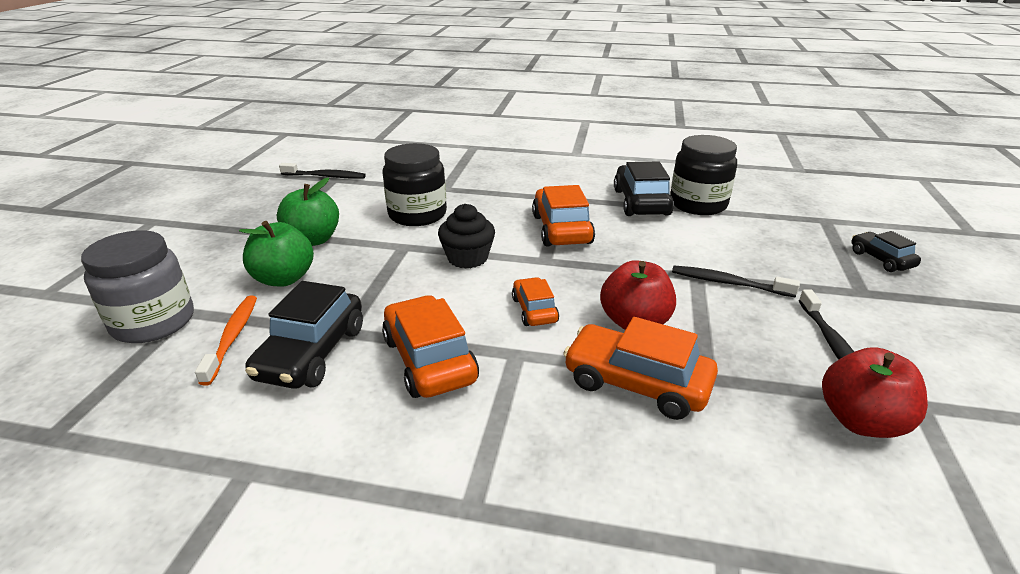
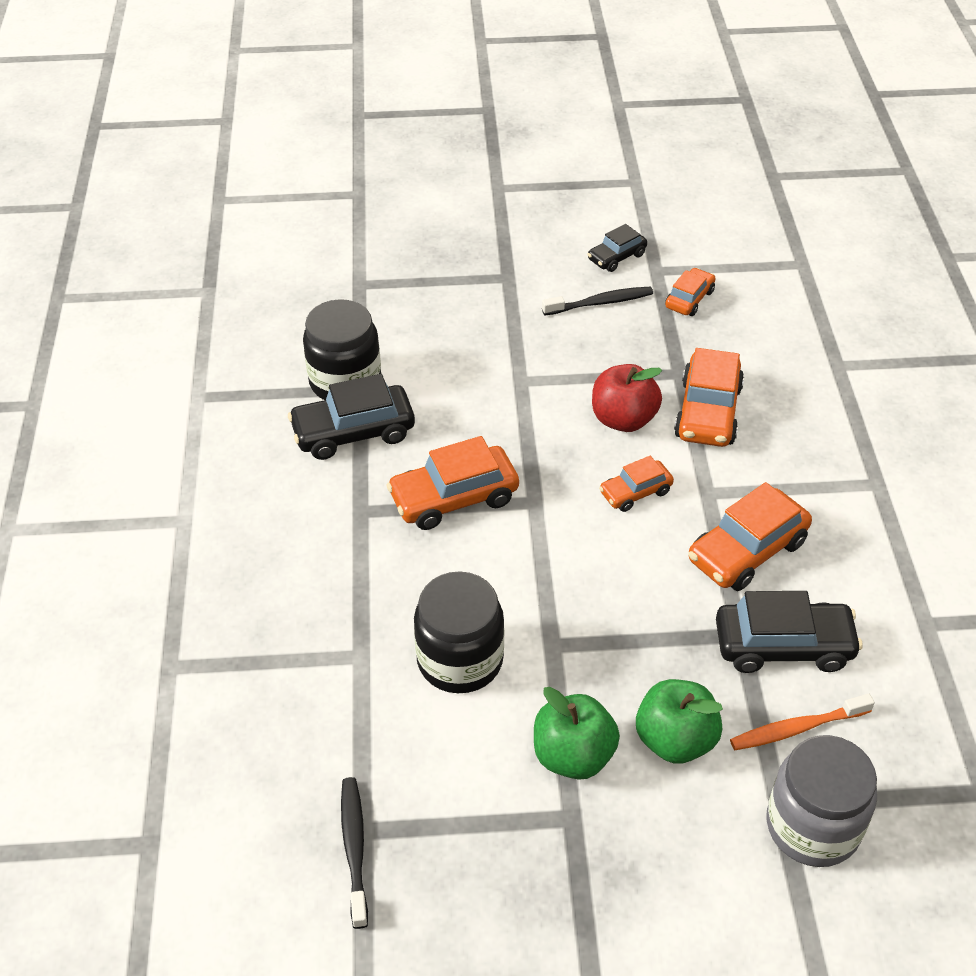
camera: 105 degrees left, 15 degrees up
black cupcake [438,204,495,269] -> none
black toothbrush [672,266,800,297] -> none
red apple [822,347,928,438] -> orange car [665,268,715,316]
black car [851,231,921,272] -> black car moved to [587,224,647,272]

